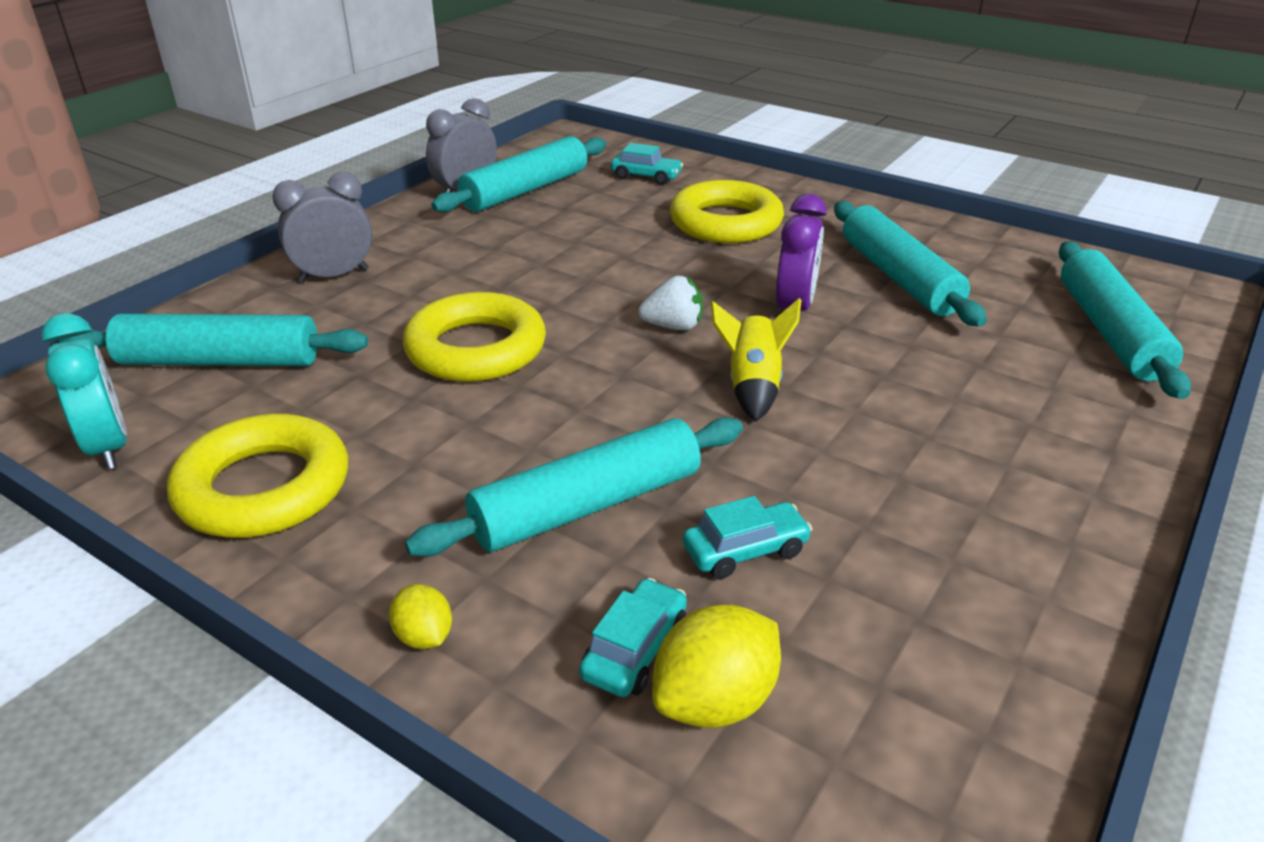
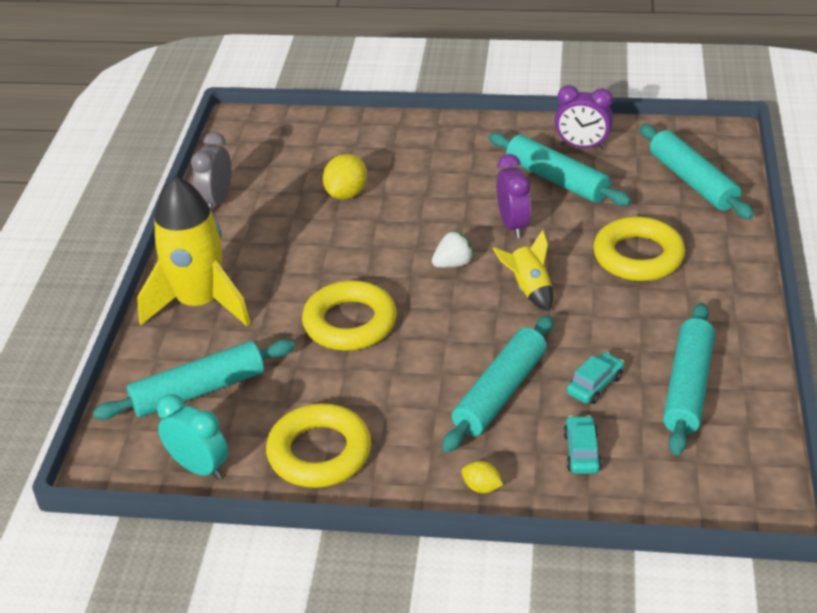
camera: 25 degrees left, 5 degrees up
grey clock [272,172,372,282] -> yellow rocket [137,176,251,327]
turquoise rolling pin [431,136,606,212] -> turquoise rolling pin moved to [663,303,715,455]
turquoise car [611,143,683,185] -> none
yellow lemon [652,604,781,728] -> yellow lemon moved to [323,154,367,200]
yellow ring [670,180,784,243] -> yellow ring moved to [593,217,685,281]
none -> purple clock [555,85,613,149]

